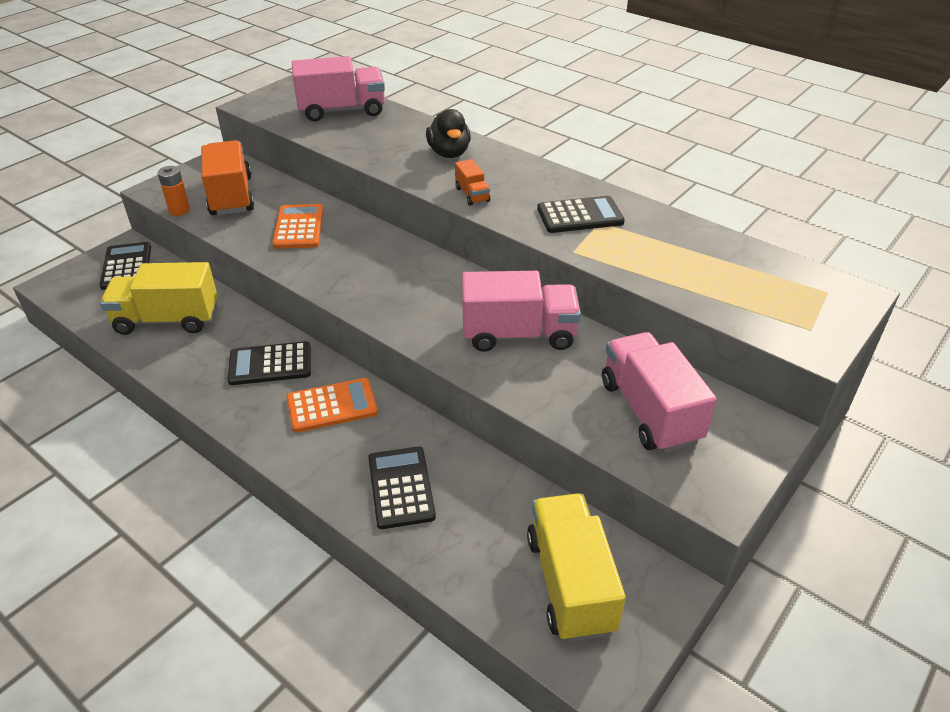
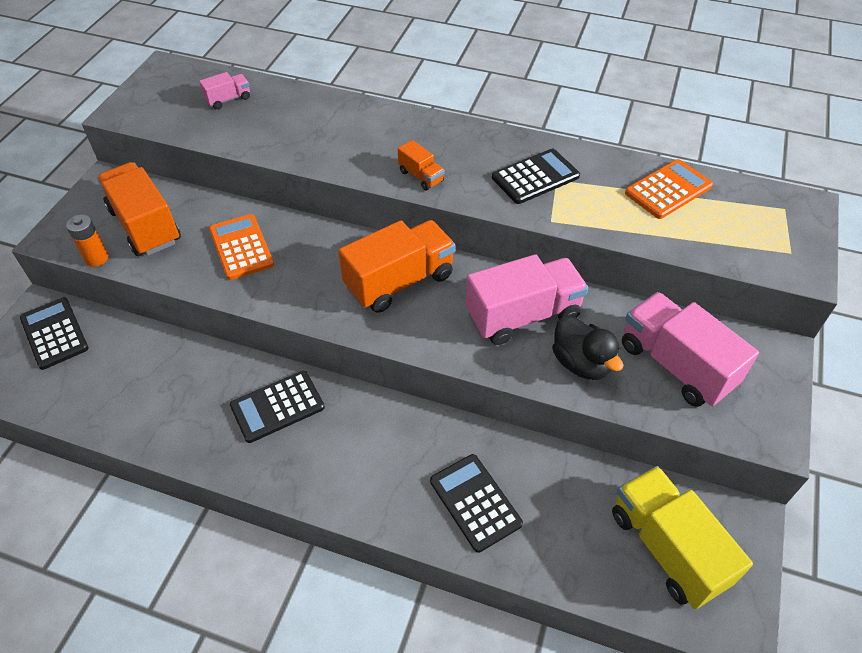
camera: 20 degrees left, 10 degrees up
yellow truck [100,262,218,335] -> none
orange calculator [287,378,378,433] -> orange calculator moved to [625,159,713,219]
pink truck [292,56,385,122] -> pink truck [199,72,250,109], size x0.47
black duck [426,109,471,158] -> black duck moved to [552,315,623,380]
none -> orange truck [338,220,456,313]

